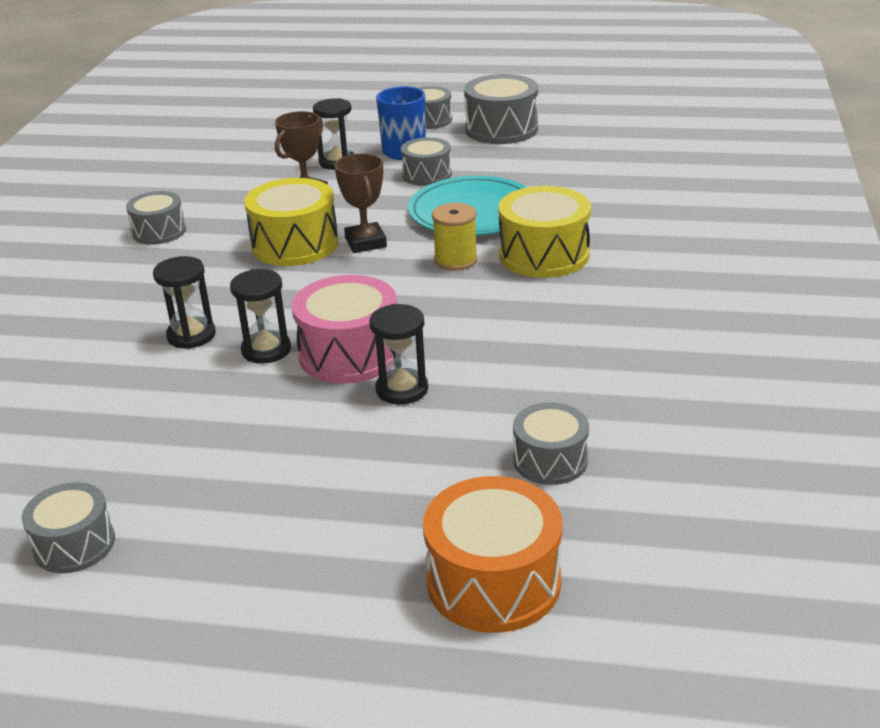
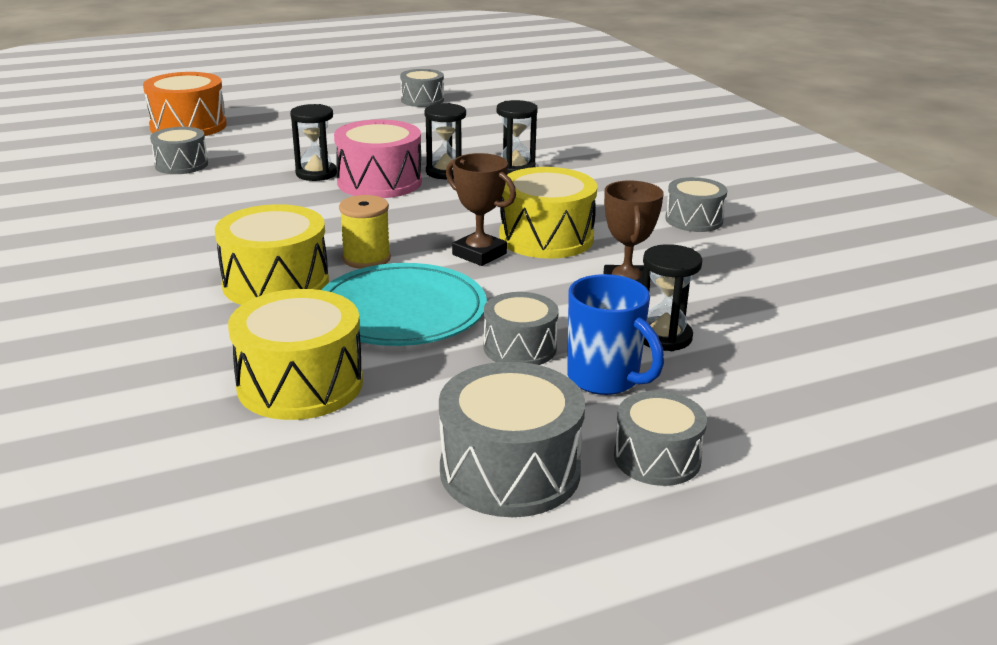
camera: 145 degrees right, 5 degrees down
none -> yellow drum [228,289,363,420]

